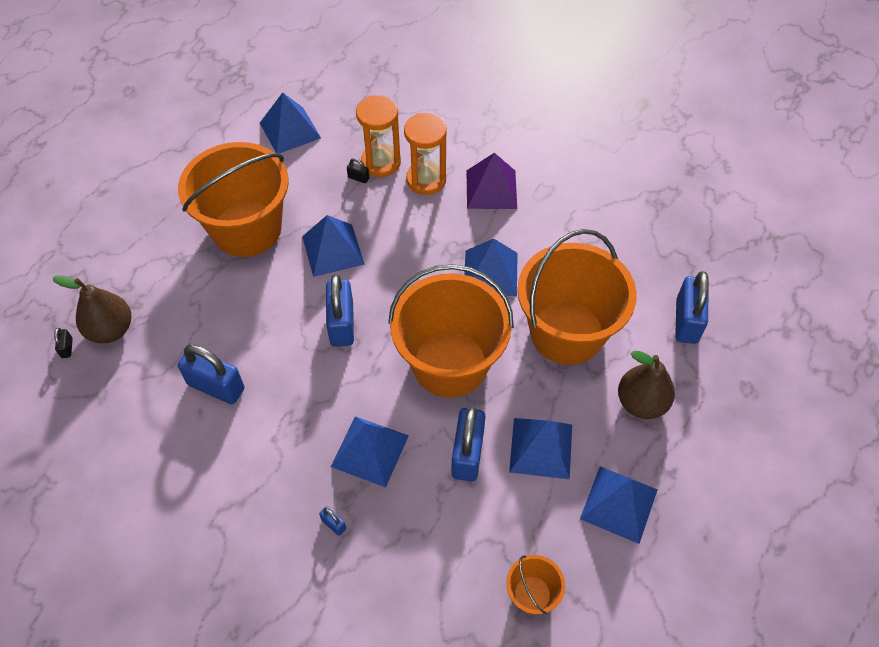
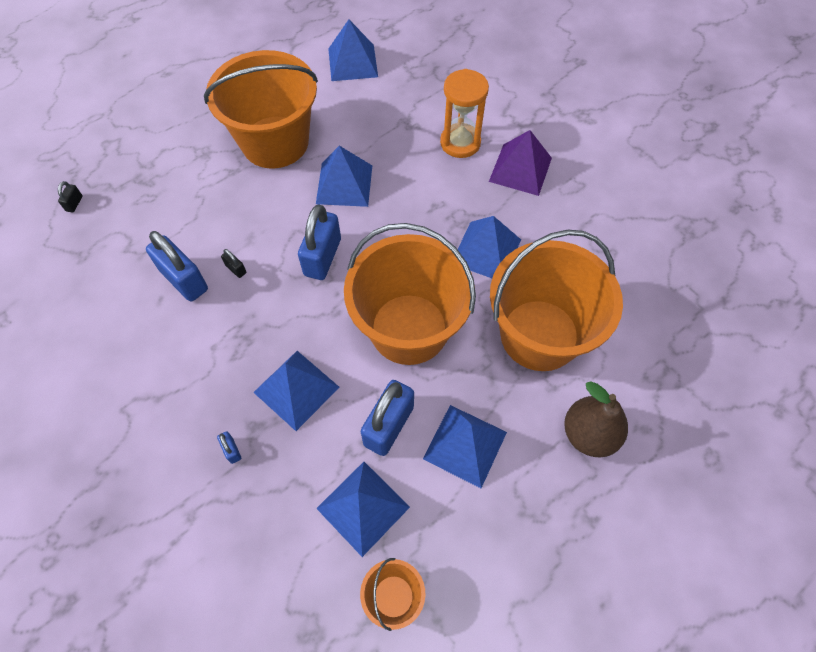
camera: 20 degrees right, 5 degrees up
brown pear [53,275,131,343] -> none
black padlock [347,158,369,183] -> black padlock moved to [221,249,246,278]
orange hourglass [356,95,401,177] -> none
blue pyramid [580,466,658,544] -> blue pyramid moved to [316,462,410,557]
blue padlock [675,271,709,344] -> none

